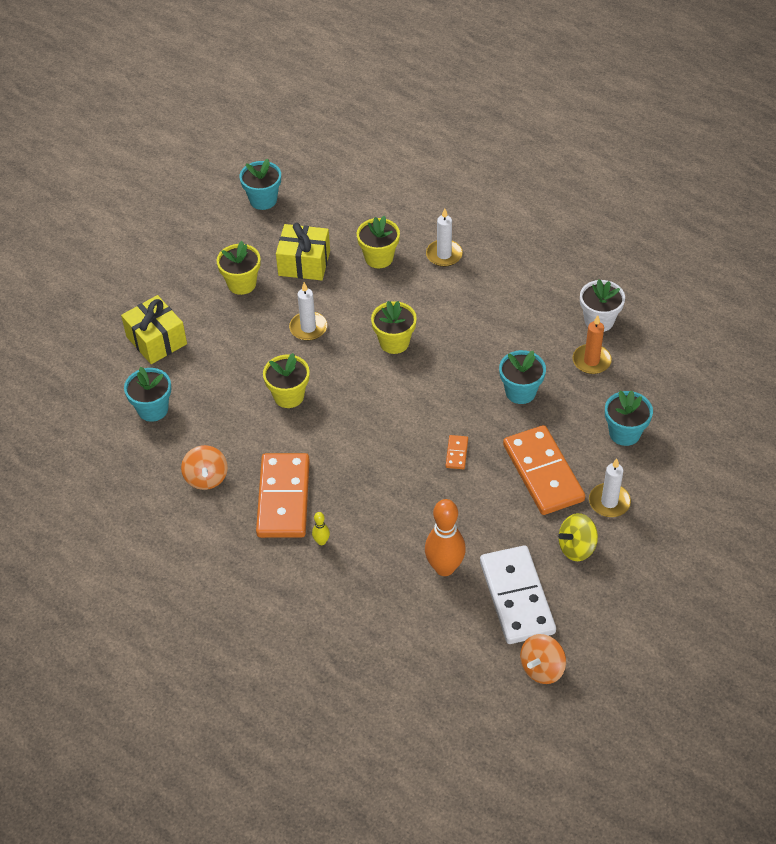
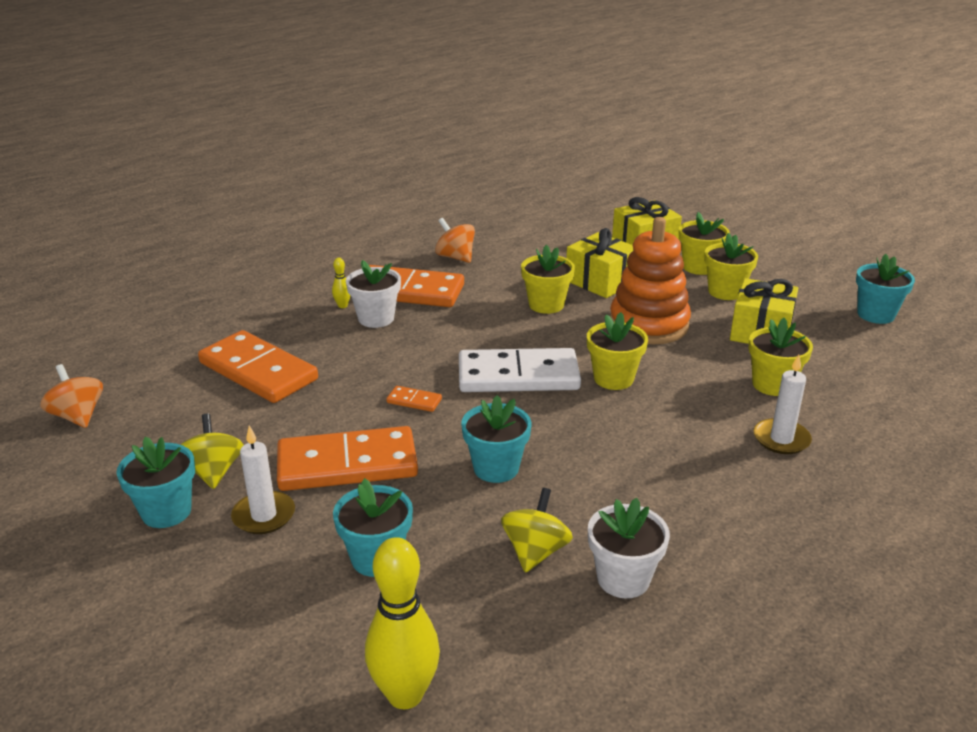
camera: 100 degrees right, 20 degrees down
turquoise flower pot [124,367,171,422] -> turquoise flower pot moved to [116,436,195,528]
orange spinning top [181,445,228,490] -> orange spinning top turned 45 degrees clockwise [435,218,475,263]
white candle [289,282,327,341] -> orange stacking toy [610,217,691,344]
orange bowling pin [425,499,466,576] -> orange domino [198,330,318,403]
white domino [480,545,556,644] -> white domino moved to [459,348,581,392]
orange candle [572,315,612,374] -> yellow spinning top [501,488,573,573]
none -> white flower pot [346,260,401,328]
none -> yellow bowling pin [365,537,440,709]
none -> yellow gift [566,228,634,298]
none -> yellow flower pot [679,212,730,275]

